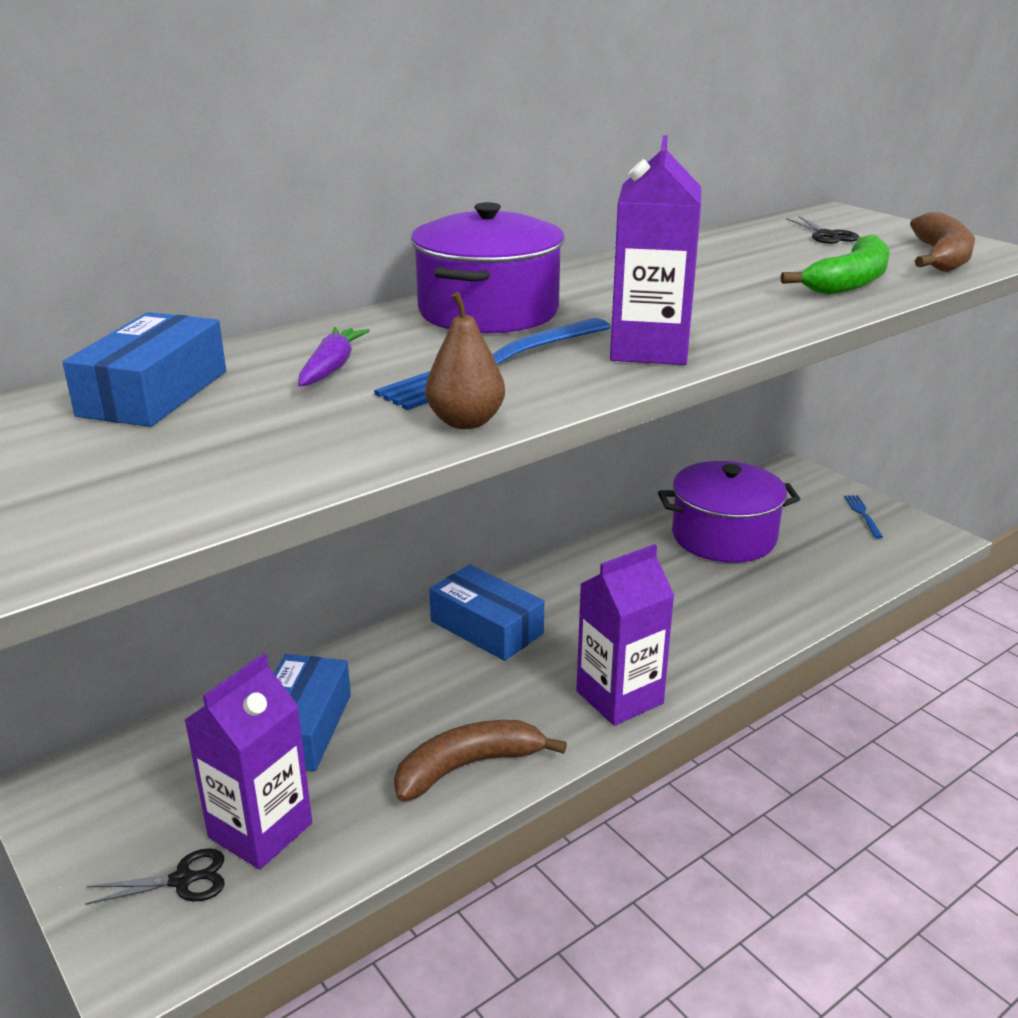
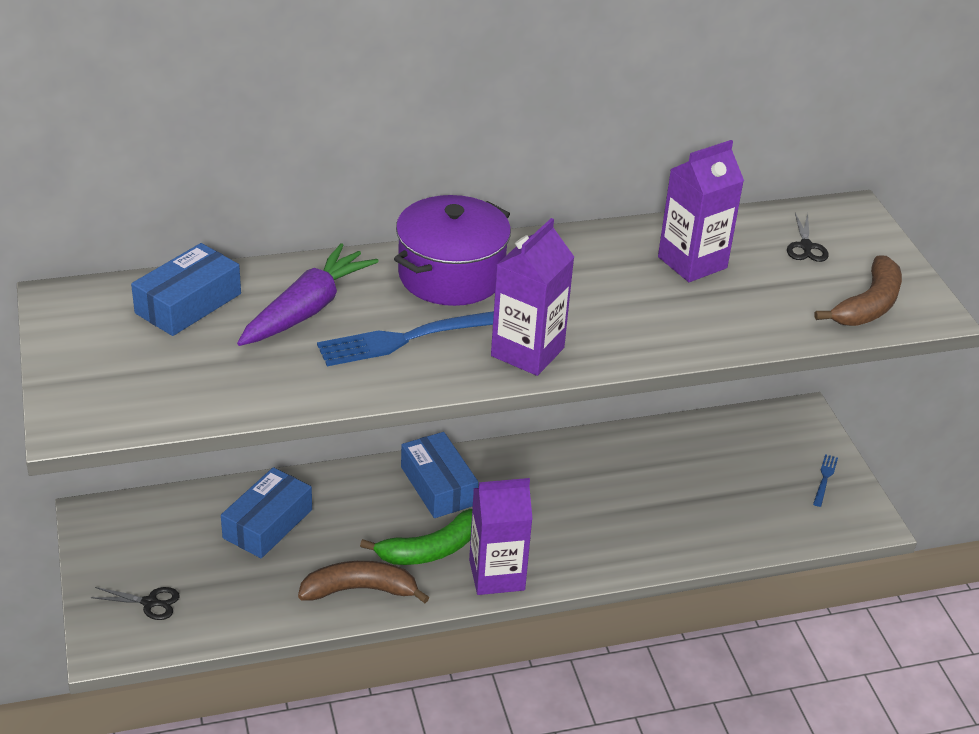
camera: 20 degrees right, 10 degrees up
purple carton [184,653,312,869] -> purple carton moved to [658,140,744,282]
purple carrot [298,327,370,386] -> purple carrot [237,243,379,346], size x1.81
brown pear [425,292,505,429] -> none
purple pot [658,461,800,563] -> none
green banana [781,235,890,295] -> green banana moved to [360,509,472,565]

